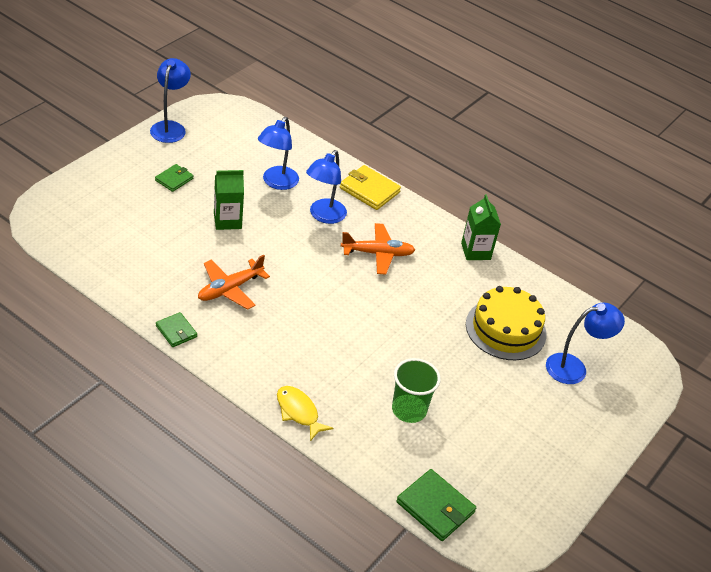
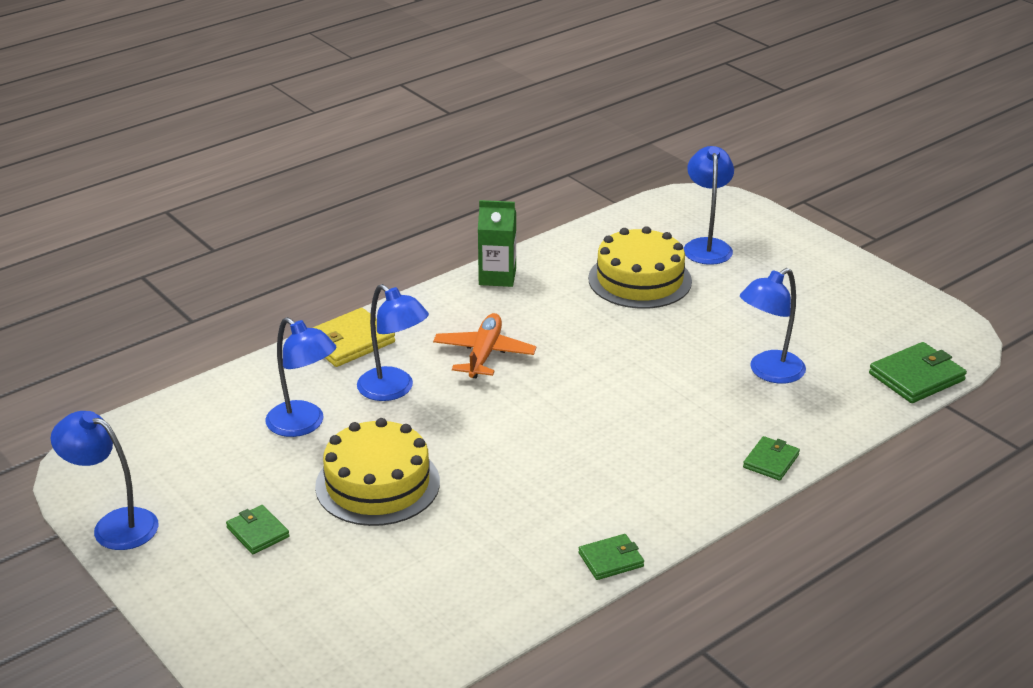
camera: 70 degrees left, 10 degrees down
orange plane [198,255,270,310] -> none
green carton [214,170,244,230] -> yellow cake [315,418,440,526]
yellow fish [277,386,333,441] -> green wallet [743,436,800,481]
green cup [392,358,441,423] -> blue lamp [740,268,806,384]

